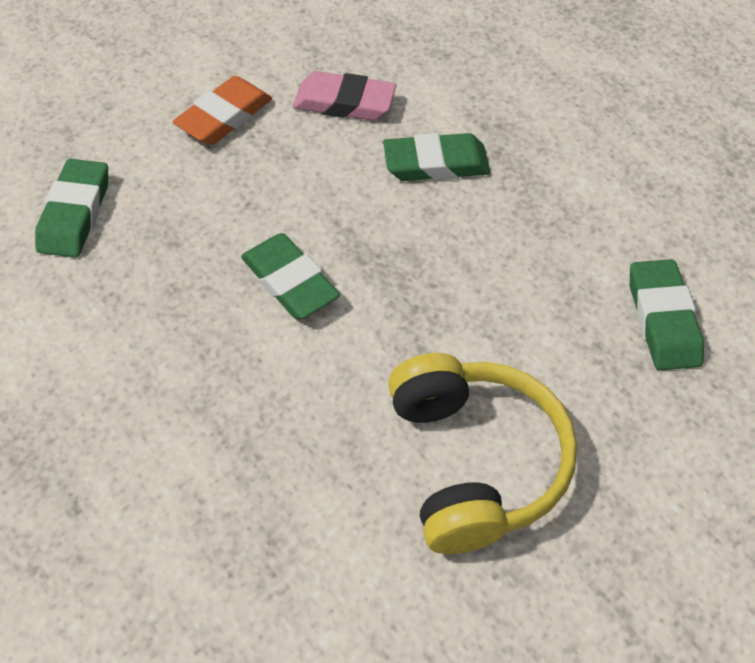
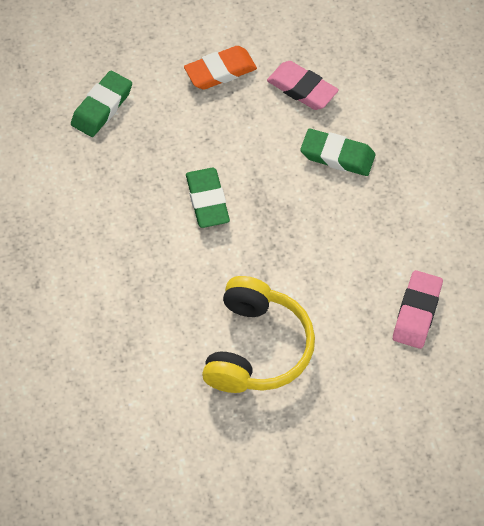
camera: 25 degrees right, 5 degrees up
green eraser [630,259,704,371] -> pink eraser [393,270,443,349]

